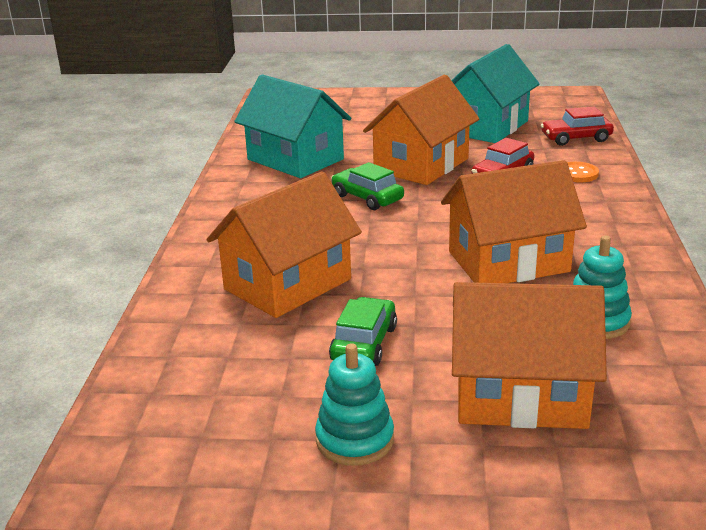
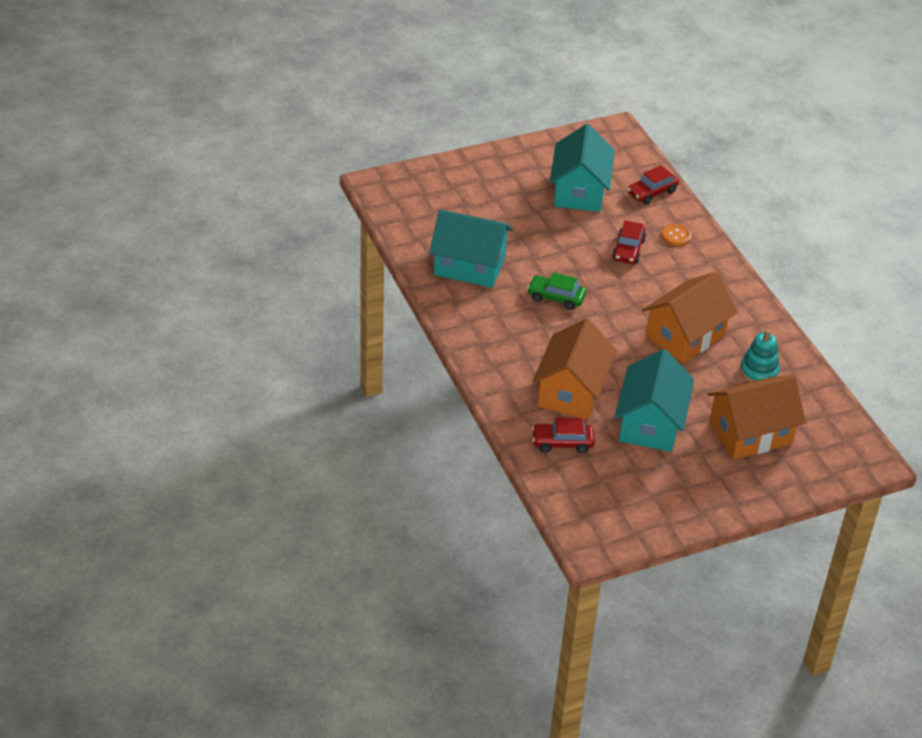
camera: 30 degrees left, 15 degrees up
turquoise stacking toy [315,343,394,466] -> none
green car [329,297,397,366] -> turquoise house [615,349,694,452]
orange house [363,75,479,185] -> none
none -> red car [532,417,595,453]

